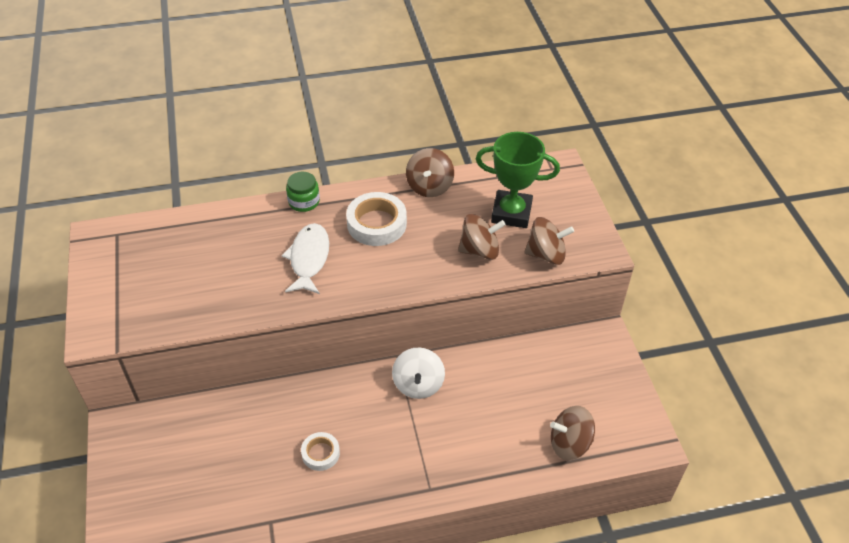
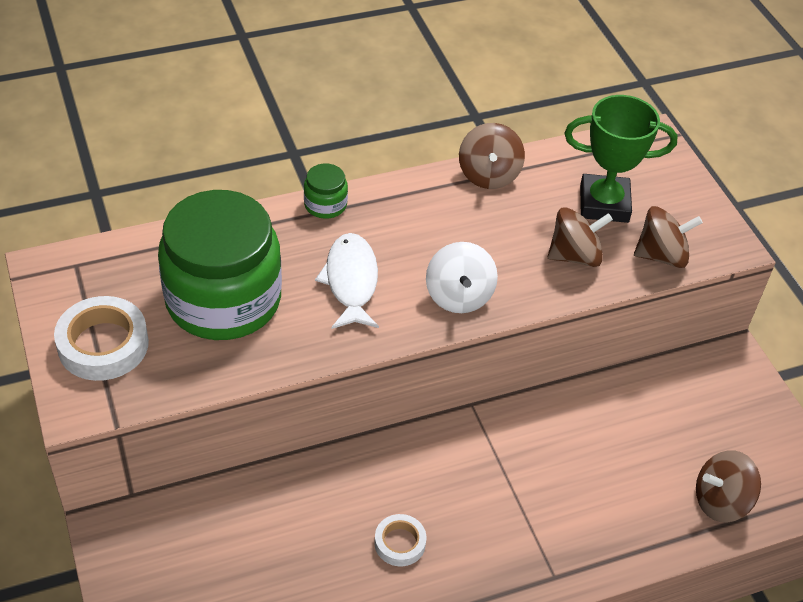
camera: 10 degrees left, 0 degrees up
white tape [346,192,407,246] -> white tape moved to [54,296,149,381]
white spinning top [392,347,445,399] -> white spinning top moved to [426,242,498,313]
none -> green jar [158,190,282,340]

